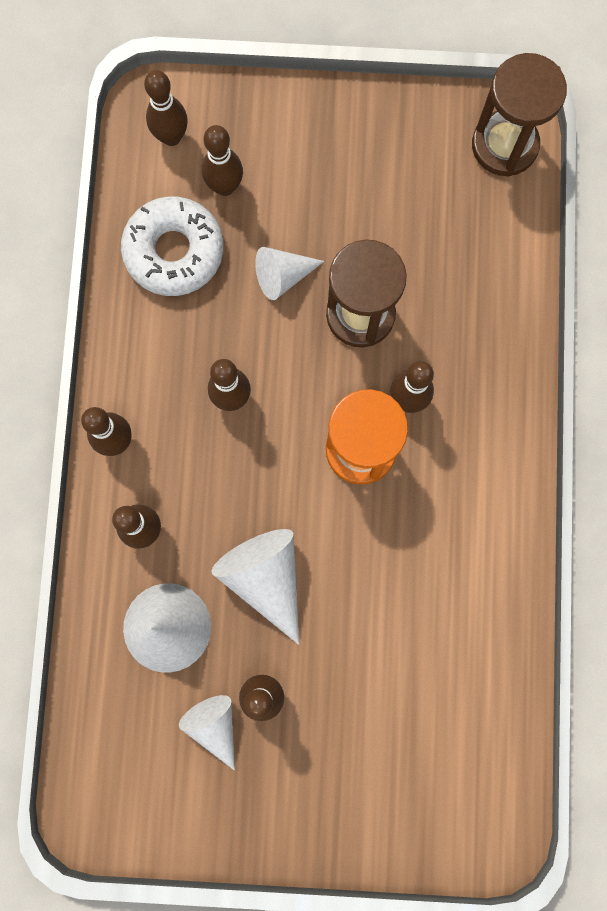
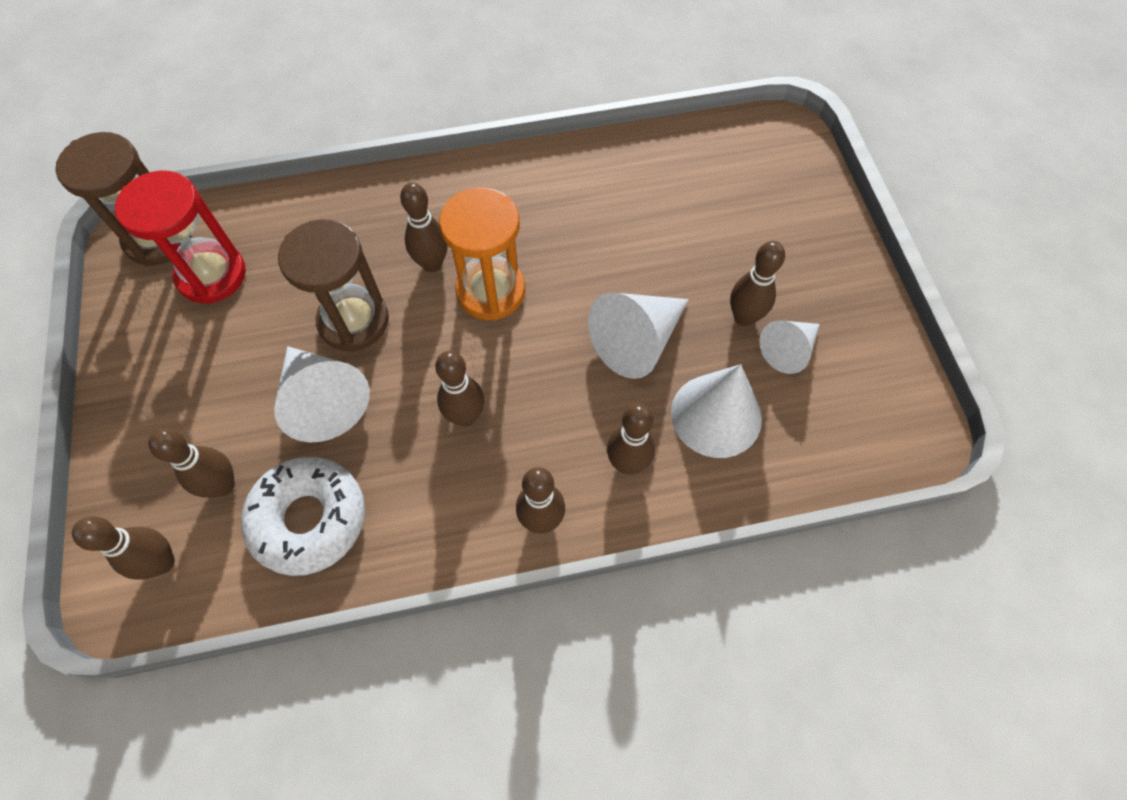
camera: 105 degrees left, 15 degrees down
white cone [255,247,324,300] -> white cone [274,346,370,443], size x1.58
none -> red hourglass [115,170,246,304]

